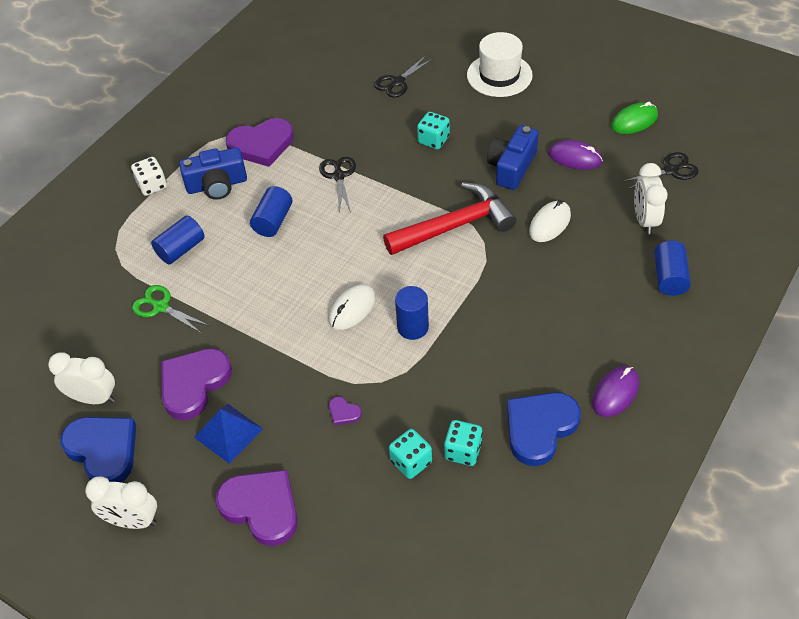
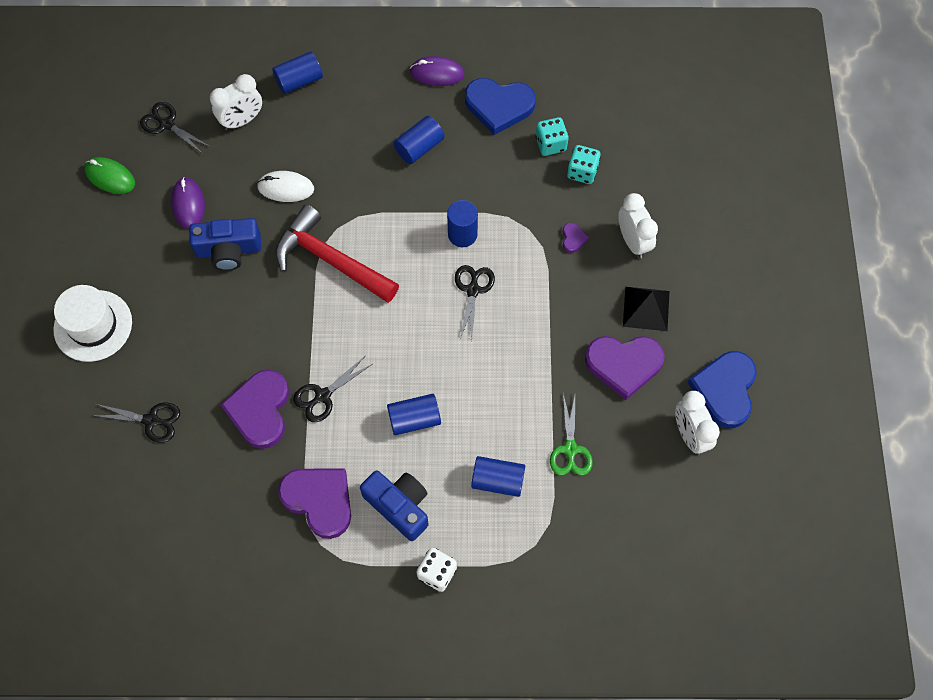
camera: 125 degrees left, 15 degrees up
white clock [85,476,157,529] -> white clock moved to [618,193,658,258]
blue pyramid [194,404,263,464] -> black pyramid [623,287,670,331]
purple heart [215,470,298,546] -> purple heart moved to [220,370,289,449]
white mouse [329,284,376,330] -> black scissors [455,265,495,341]
turquoise dice [417,112,450,149] -> none
none -> blue cylinder [394,116,445,164]

